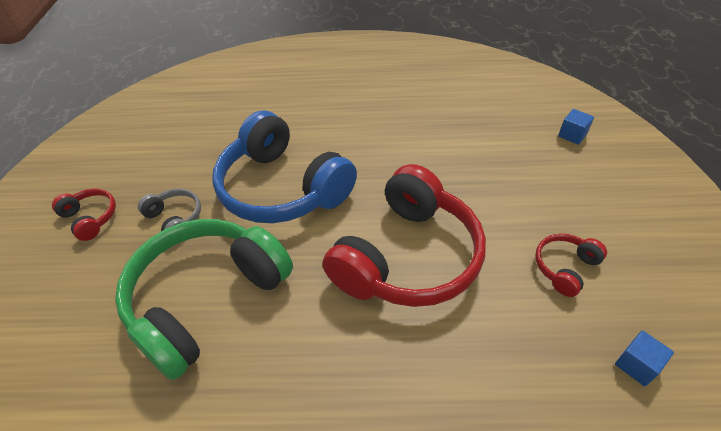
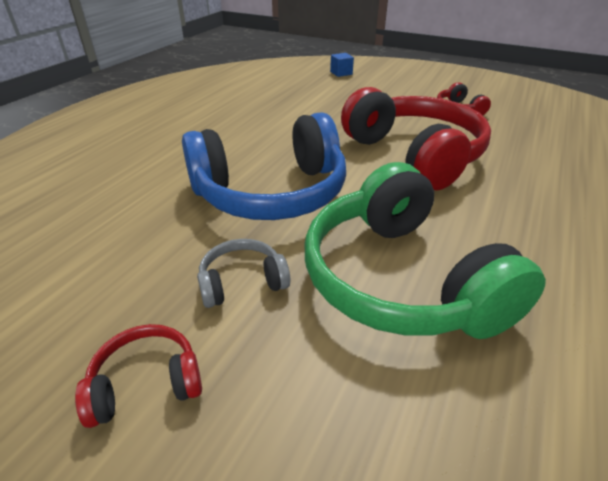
camera: 65 degrees left, 10 degrees down
blue cube [615,330,674,386] -> none

